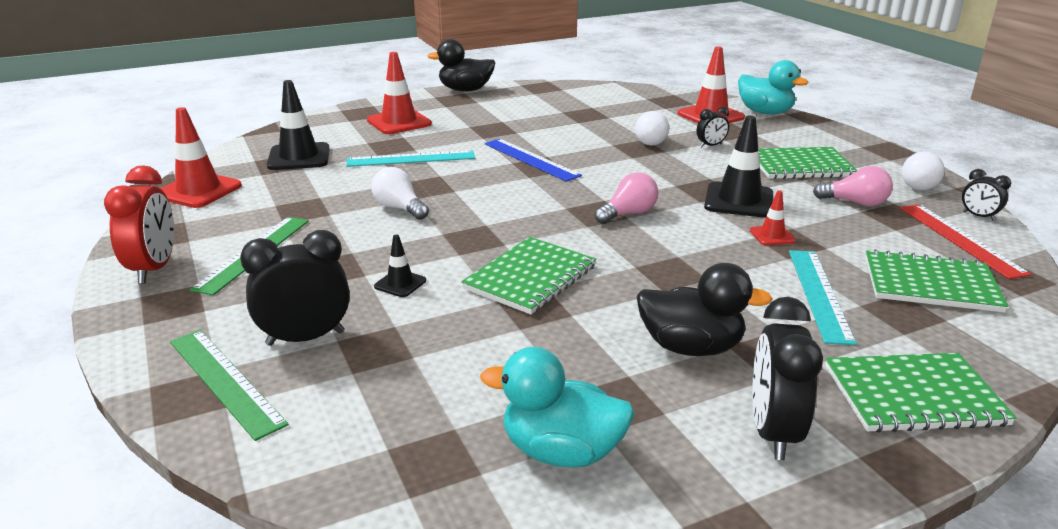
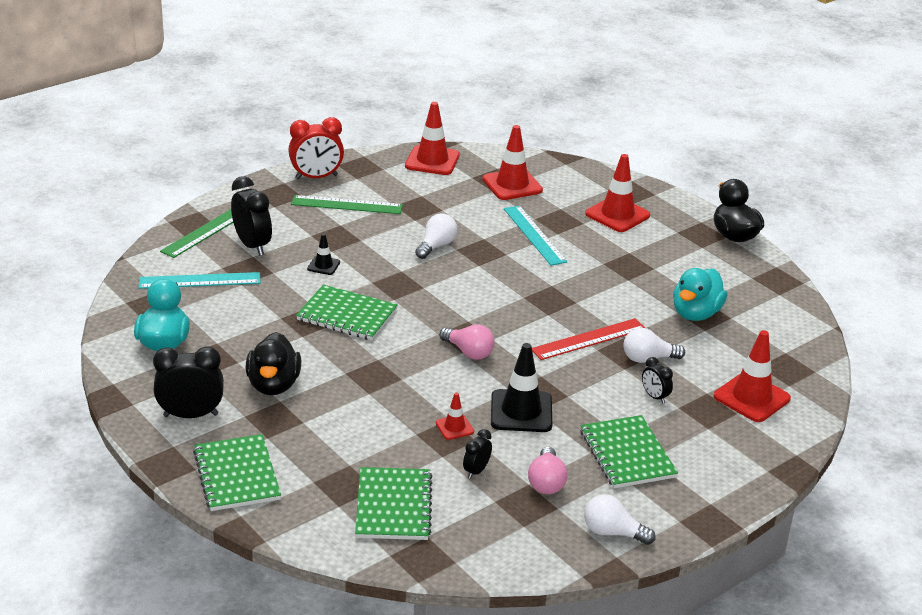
camera: 75 degrees right, 5 degrees up
black traffic cone [267,80,330,170] -> red traffic cone [482,125,543,200]
blue ruler [485,139,582,182] -> none
turquoise duck [738,60,809,114] -> turquoise duck moved to [673,268,727,321]
turquoise ruler [789,250,857,345] -> turquoise ruler moved to [139,272,261,289]
red ruler [900,204,1032,279] -> red ruler moved to [532,318,645,360]
black clock [962,169,1011,221] -> black clock moved to [463,429,492,479]

